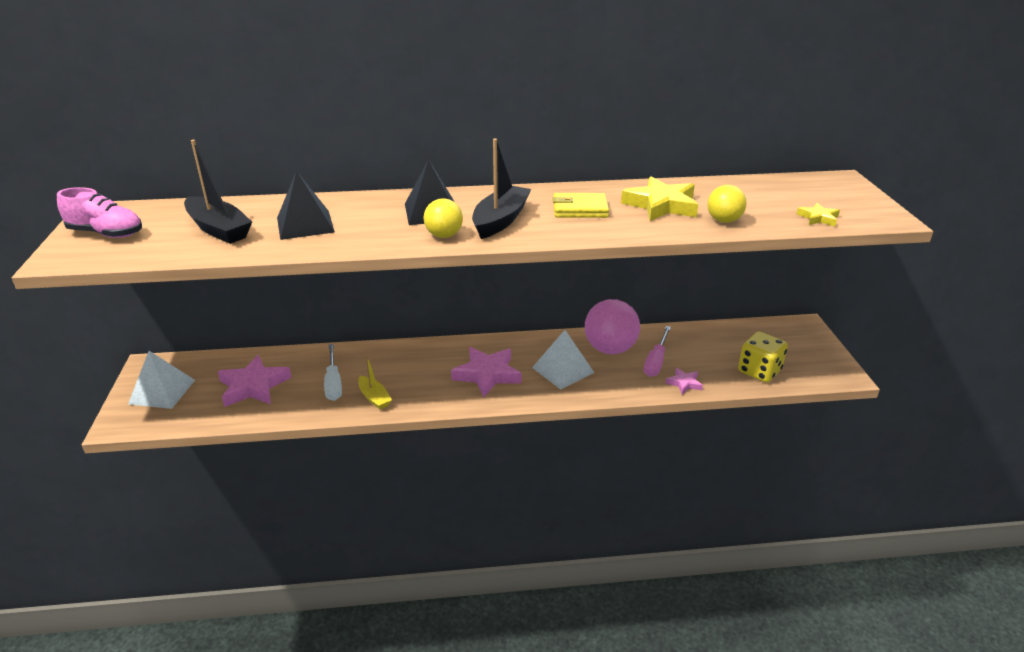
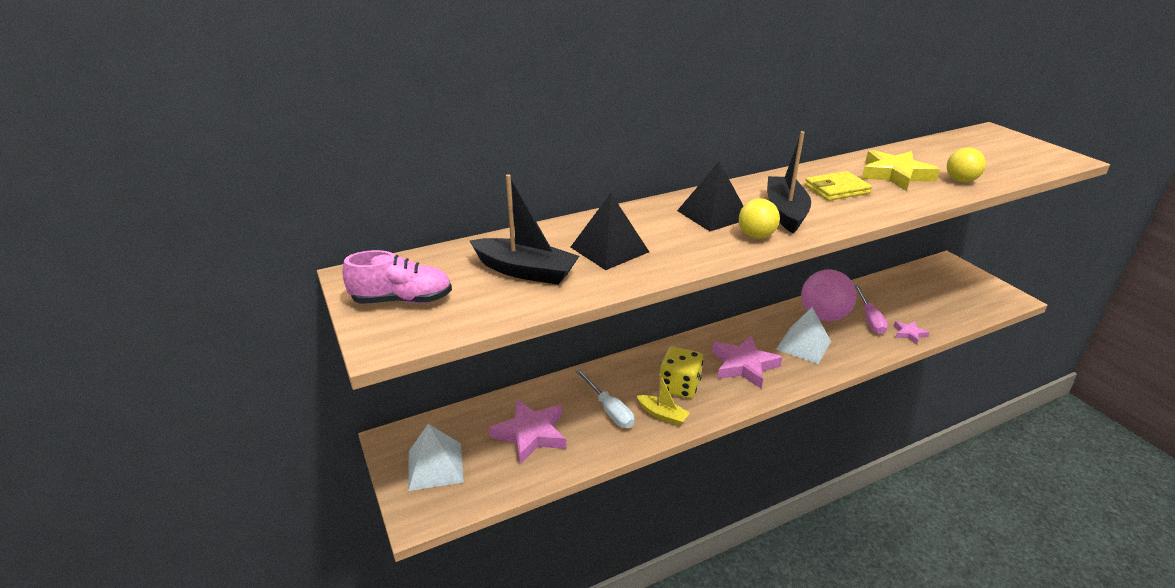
camera: 20 degrees left, 0 degrees up
yellow dice [738,331,788,382] -> yellow dice moved to [660,346,703,399]
yellow star [797,203,840,227] -> none

